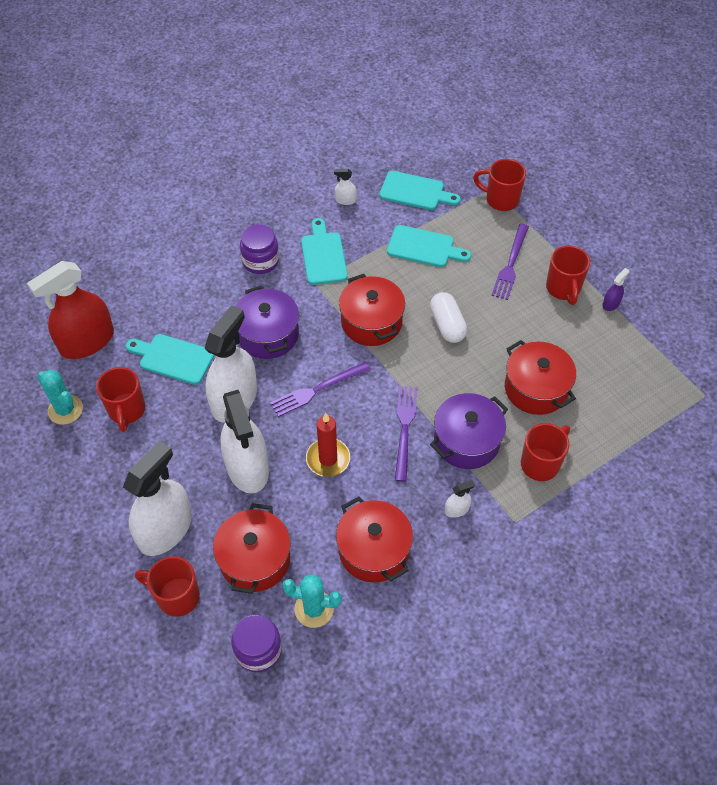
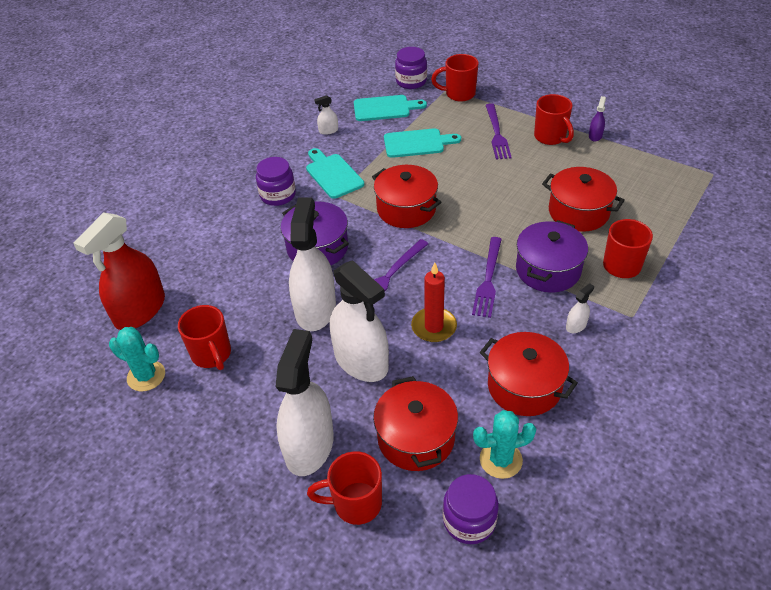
camera: 20 degrees left, 10 degrees down
turquoise cutting board [126,334,214,385] -> none
purple fork [395,386,417,482] -> purple fork turned 150 degrees counterclockwise [472,237,502,318]
white capsule [430,292,467,343] -> none
none -> purple jar [395,47,427,89]

